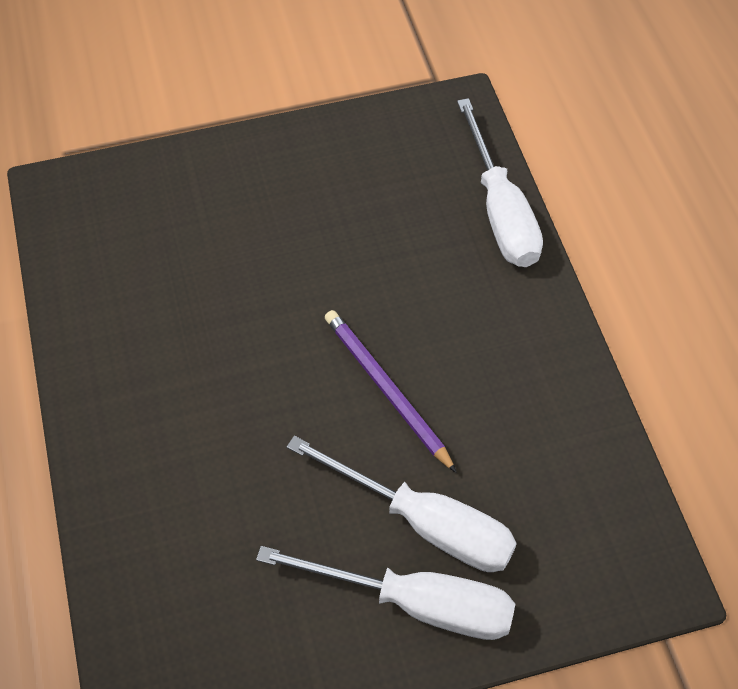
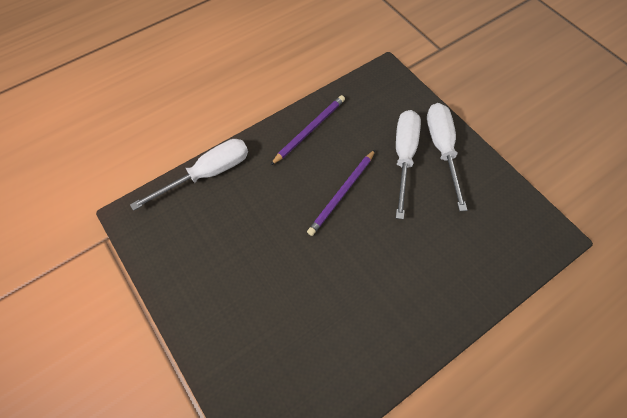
camera: 110 degrees left, 5 degrees up
none -> purple pencil [271,95,345,165]

